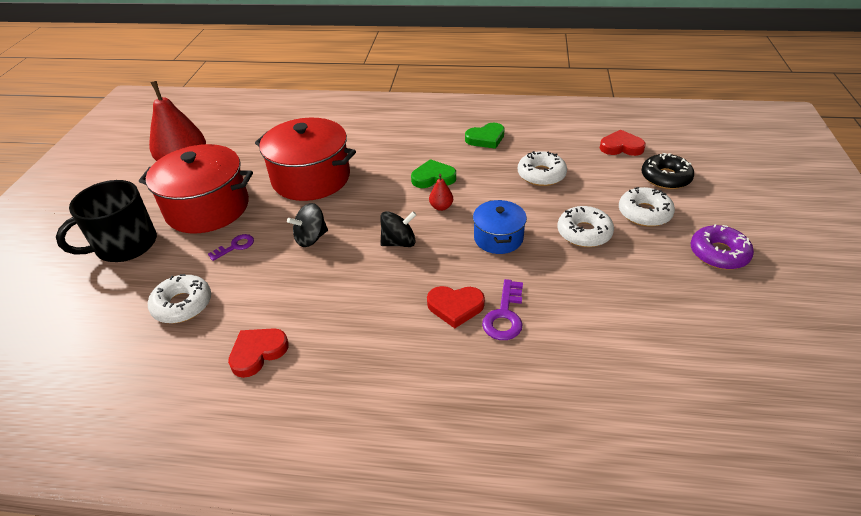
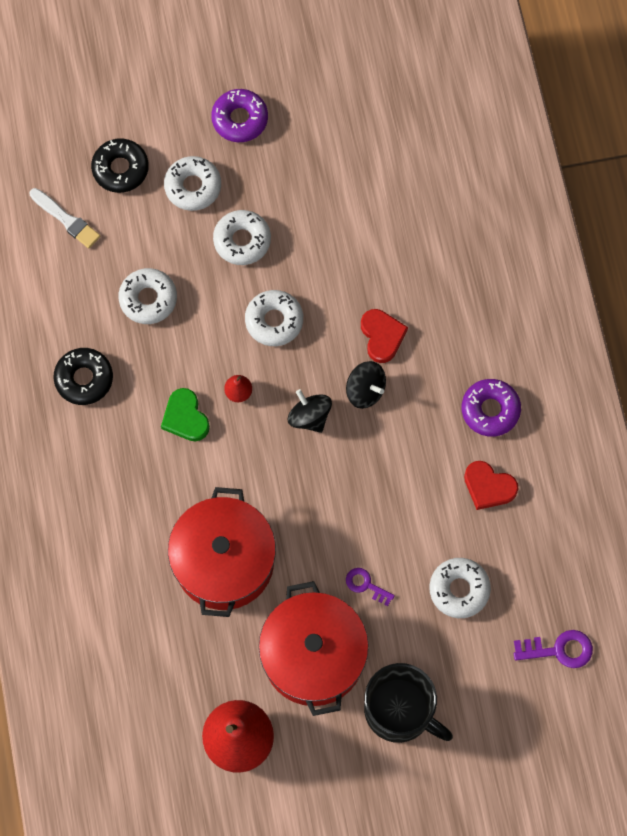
camera: 110 degrees left, 30 degrees up
black spinning top [287,203,328,247] -> black spinning top moved to [346,361,386,409]
green heart [465,123,505,149] -> black donut [53,348,113,405]
blue pot [473,200,527,254] -> white donut [245,290,303,346]
purple key [482,279,523,340] -> purple key moved to [514,630,593,668]
red heart [600,130,646,156] -> white brush [30,188,100,248]
none -> purple donut [462,379,521,437]

